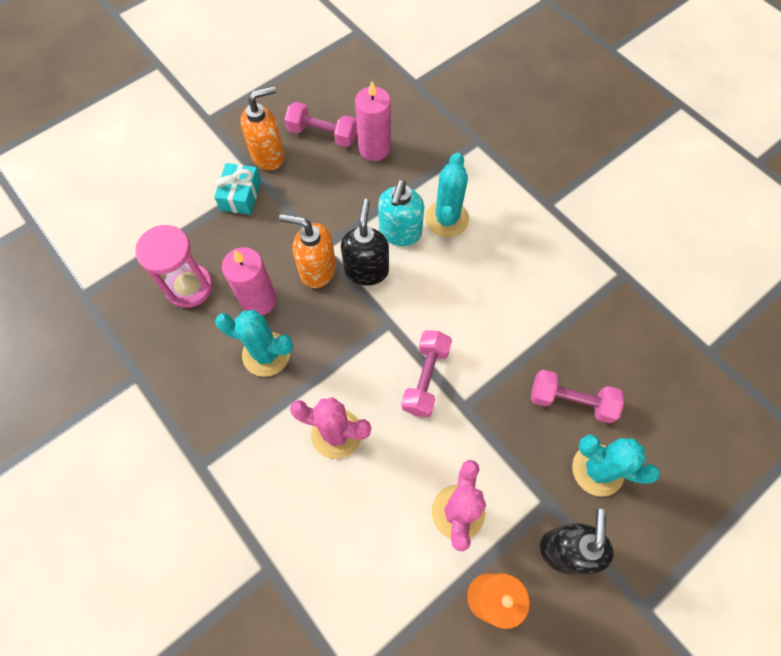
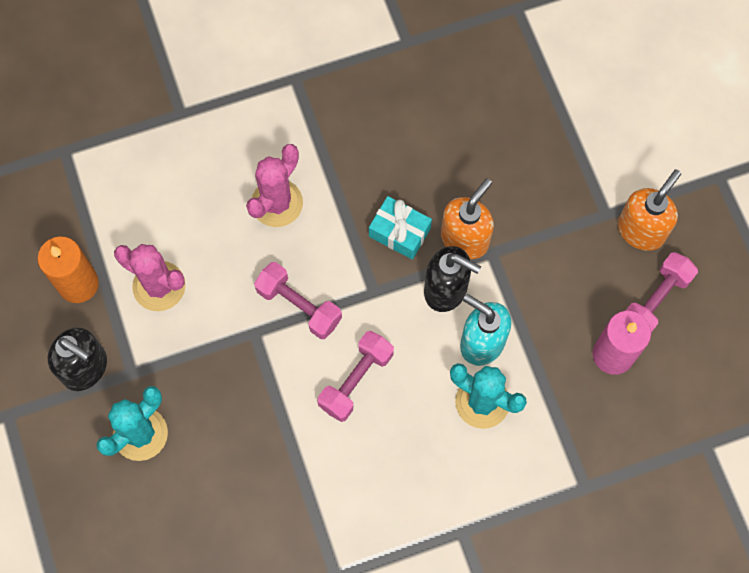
camera: 110 degrees right, 5 degrees up
pink hourglass [135,225,213,308] -> none
turquoise gift [214,163,261,215] -> turquoise gift moved to [369,196,432,260]
turquoise cactus [215,310,293,377] -> none
pink candle [222,247,277,315] -> none
orange soap dispenser [240,86,285,170] -> orange soap dispenser turned 135 degrees counterclockwise [618,169,681,251]
pink dumbbell [531,370,624,423] -> pink dumbbell moved to [318,331,394,422]

